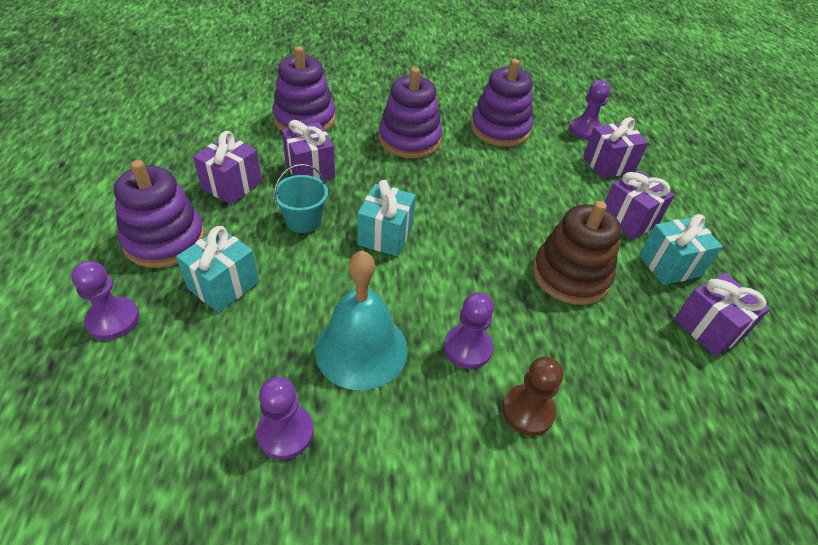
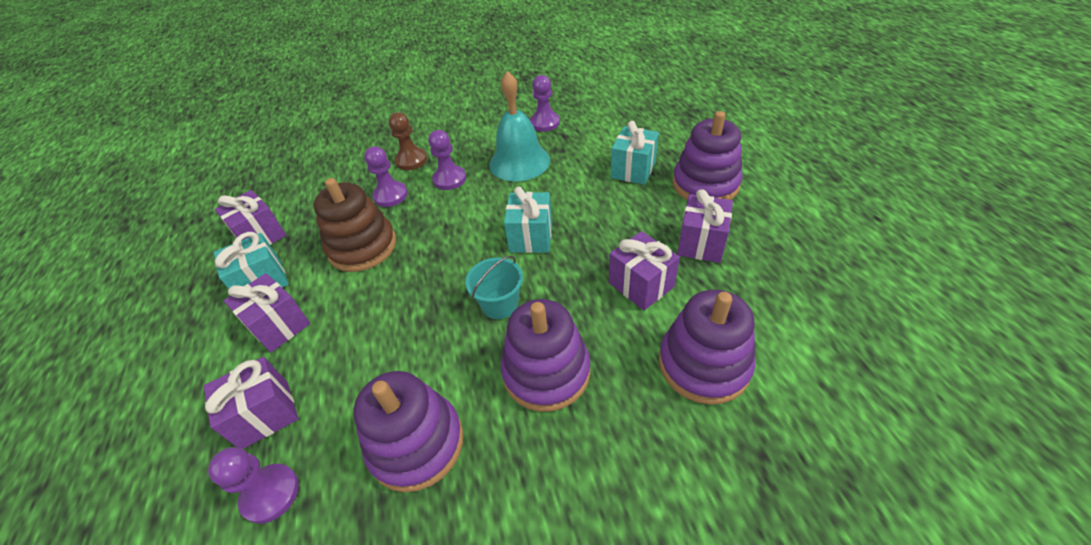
camera: 175 degrees right, 0 degrees up
purple pawn [71,261,139,340] -> purple pawn moved to [364,146,408,207]
turquoise bucket [273,164,328,233] -> turquoise bucket moved to [465,256,523,319]

